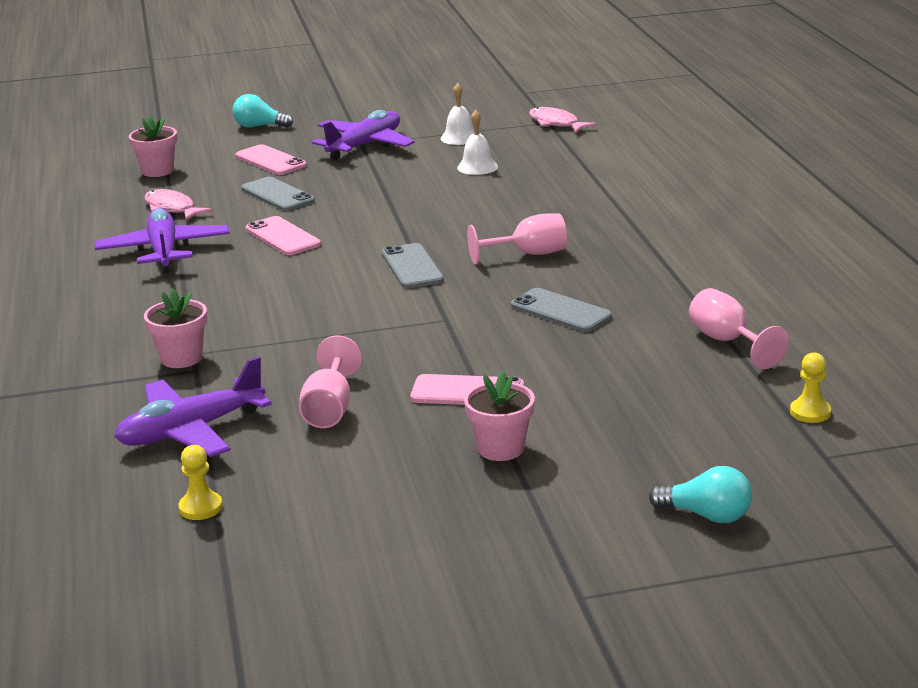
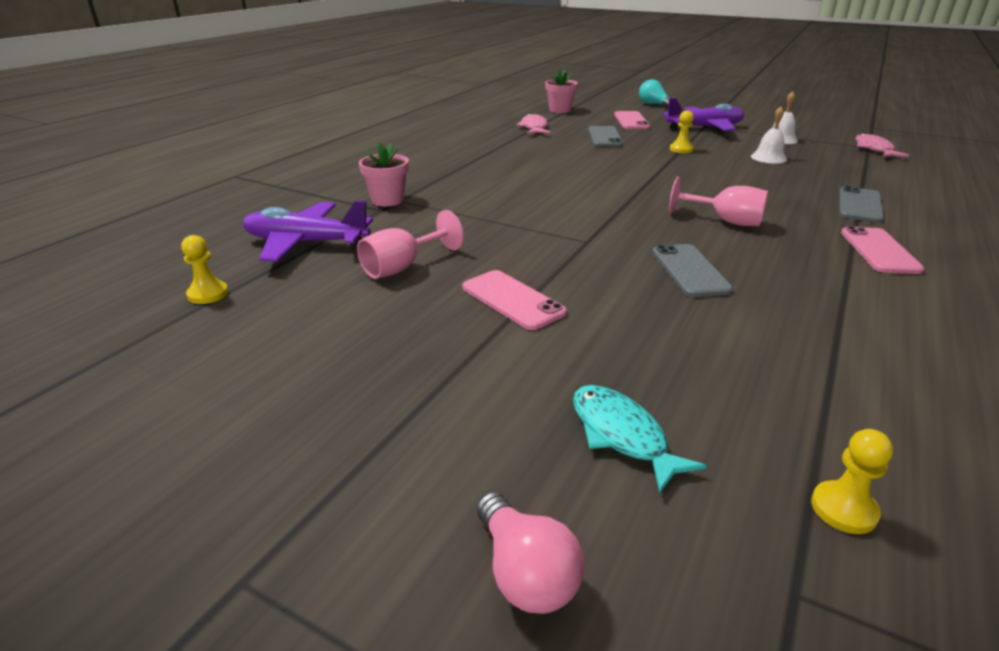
camera: 40 degrees right, 5 degrees up
purple plane [94,208,230,273] -> none
pink phone [245,216,321,255] -> pink phone moved to [841,226,924,274]
grey phone [382,243,444,288] -> grey phone moved to [839,186,884,223]
pink flower pot [464,371,535,461] -> none
turquoise light bulb [649,466,752,523] -> pink light bulb [477,492,584,614]
pink goblet [689,288,789,369] -> none
none -> turquoise fish [573,385,707,493]
none -> yellow pawn [670,110,694,153]

